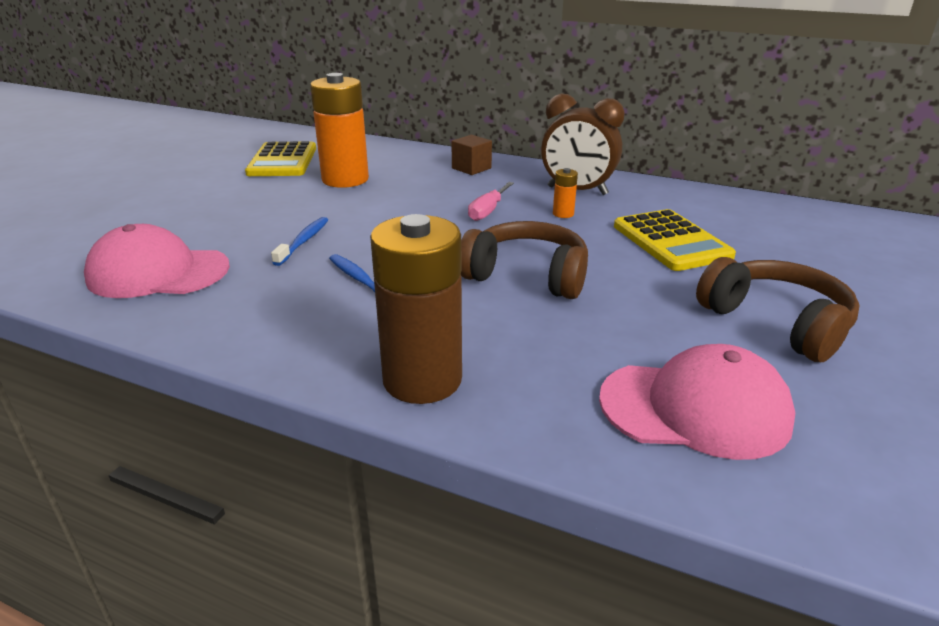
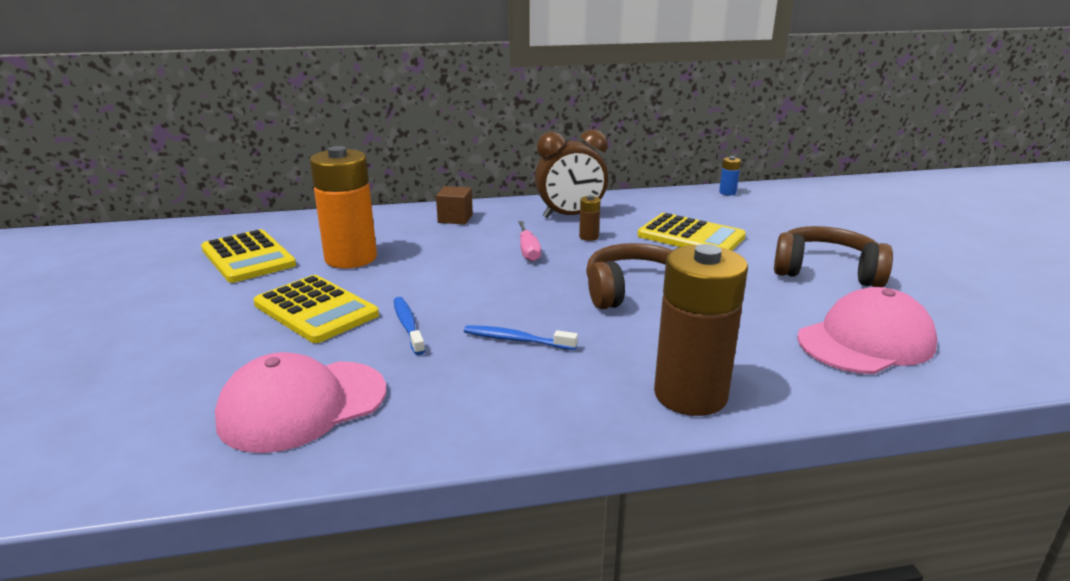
camera: 35 degrees left, 5 degrees down
orange battery [553,168,578,218] -> brown battery [579,195,601,241]
none -> yellow calculator [253,275,379,343]
none -> blue battery [719,156,741,195]

